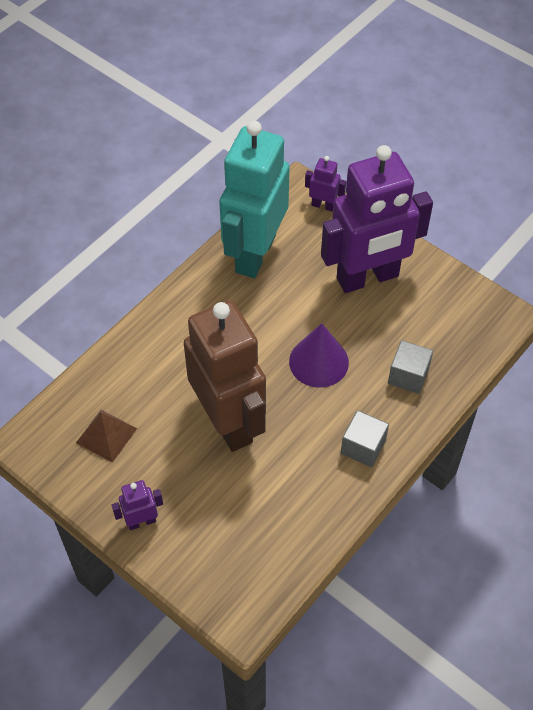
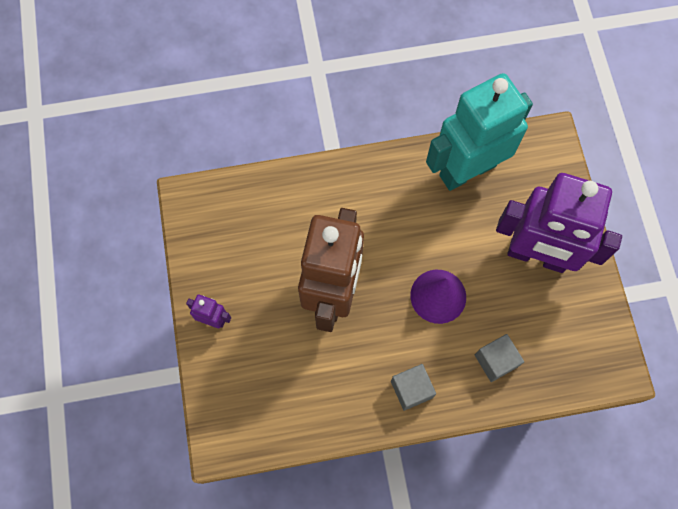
camera: 40 degrees right, 15 degrees up
brown pyramid [76,410,137,463] -> none
purple robot [305,156,346,212] -> none

